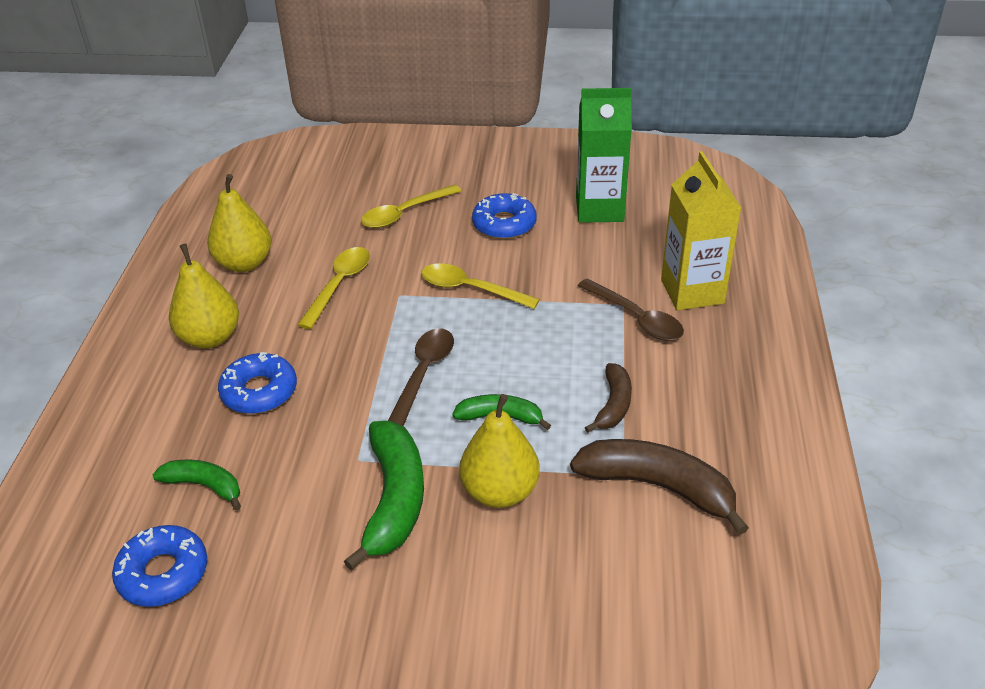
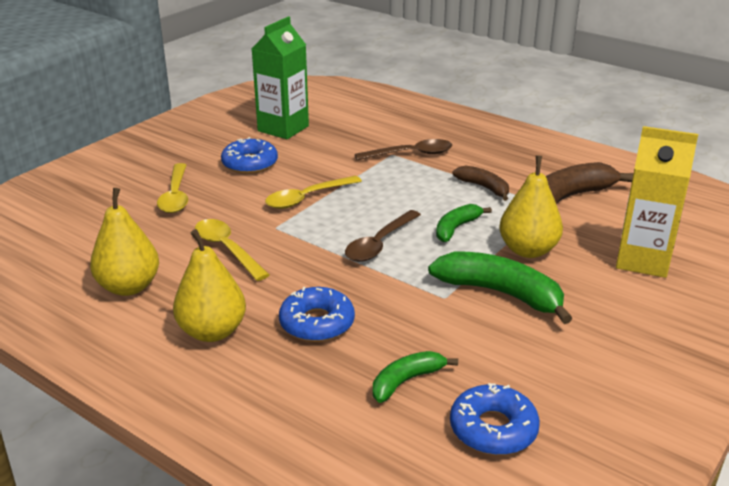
camera: 60 degrees left, 10 degrees down
brown spoon [388,328,454,426] -> brown spoon turned 105 degrees counterclockwise [345,210,421,262]
yellow carton [661,151,742,310] -> yellow carton moved to [616,126,698,278]

